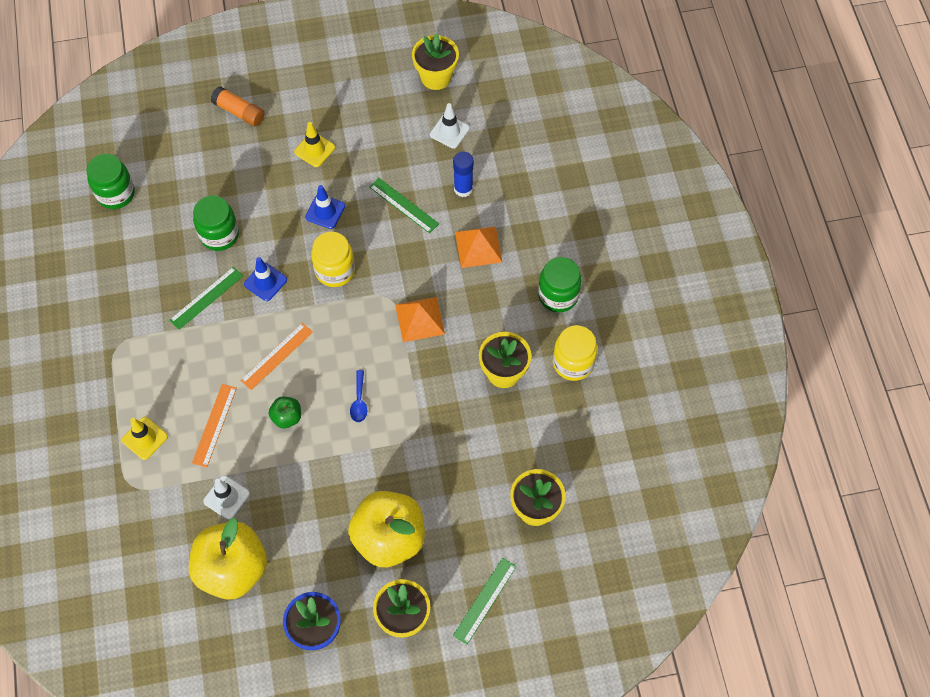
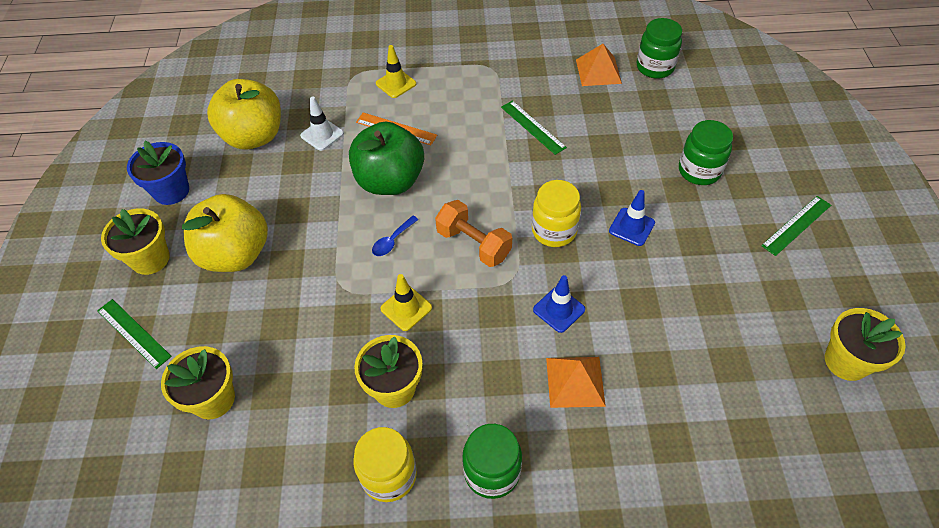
camera: 100 degrees right, 10 degrees down
green jar [193,195,239,251] -> green jar moved to [679,120,733,185]
orange glue stick [211,86,264,127] -> none
orange ruler [240,323,313,390] -> none
blue traffic cone [244,257,287,301] -> blue traffic cone moved to [533,275,585,333]
green apple [269,396,301,428] -> green apple [349,122,424,195], size x2.23
yellow traffic cone [294,122,335,167] -> yellow traffic cone moved to [380,274,432,331]
blue spoon [350,370,367,422] -> blue spoon turned 60 degrees counterclockwise [372,216,418,256]
green ruler [369,178,439,233] -> green ruler moved to [761,196,831,256]
orange pyramid [395,297,445,342] -> orange pyramid moved to [576,44,622,86]
white traffic cone [430,103,470,149] -> none
blue glue stick [453,151,474,197] -> none
none -> orange dumbbell [435,200,512,267]

